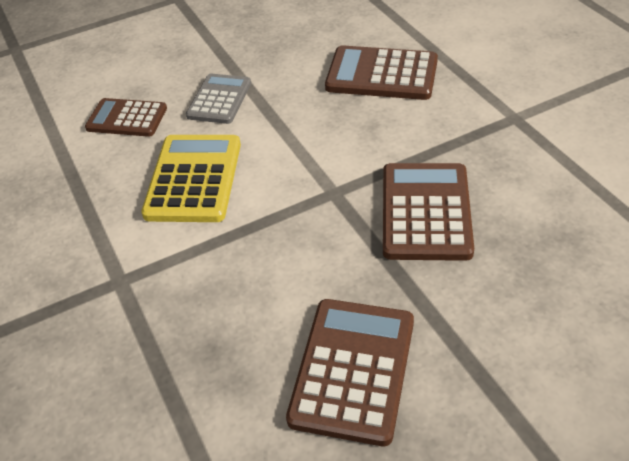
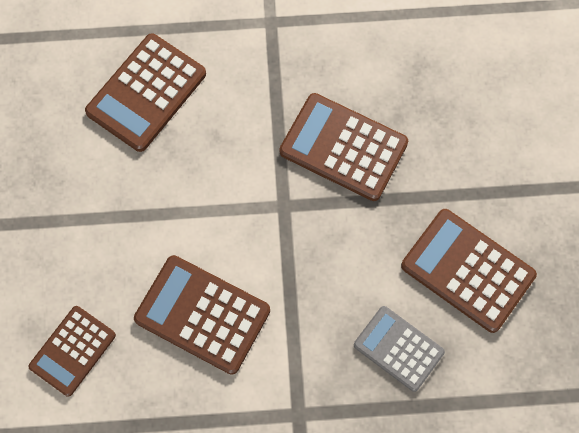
camera: 70 degrees left, 25 degrees up
yellow calculator [141,135,241,222] -> brown calculator [134,255,270,375]
grey calculator [186,74,251,124] -> grey calculator moved to [354,306,445,392]

